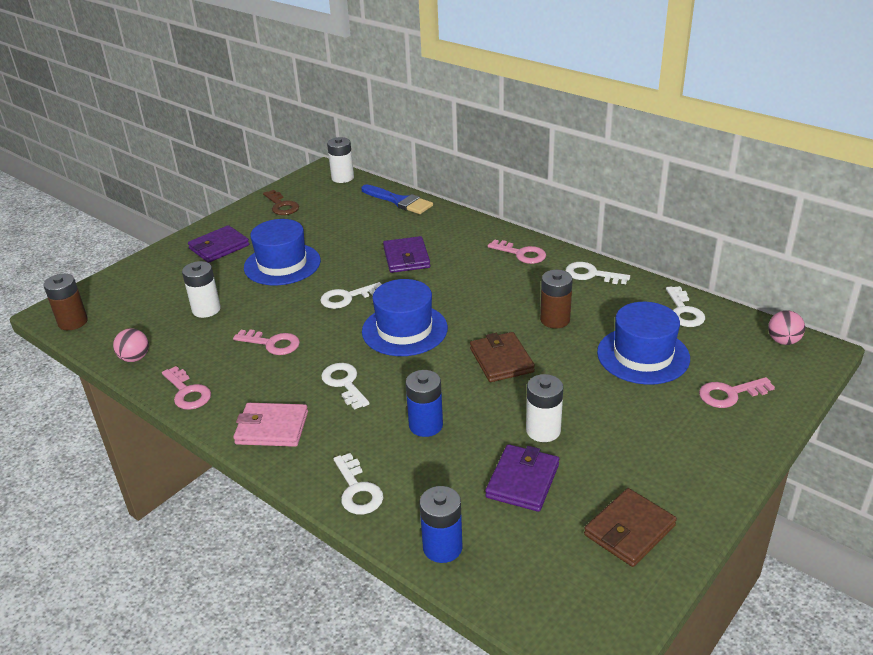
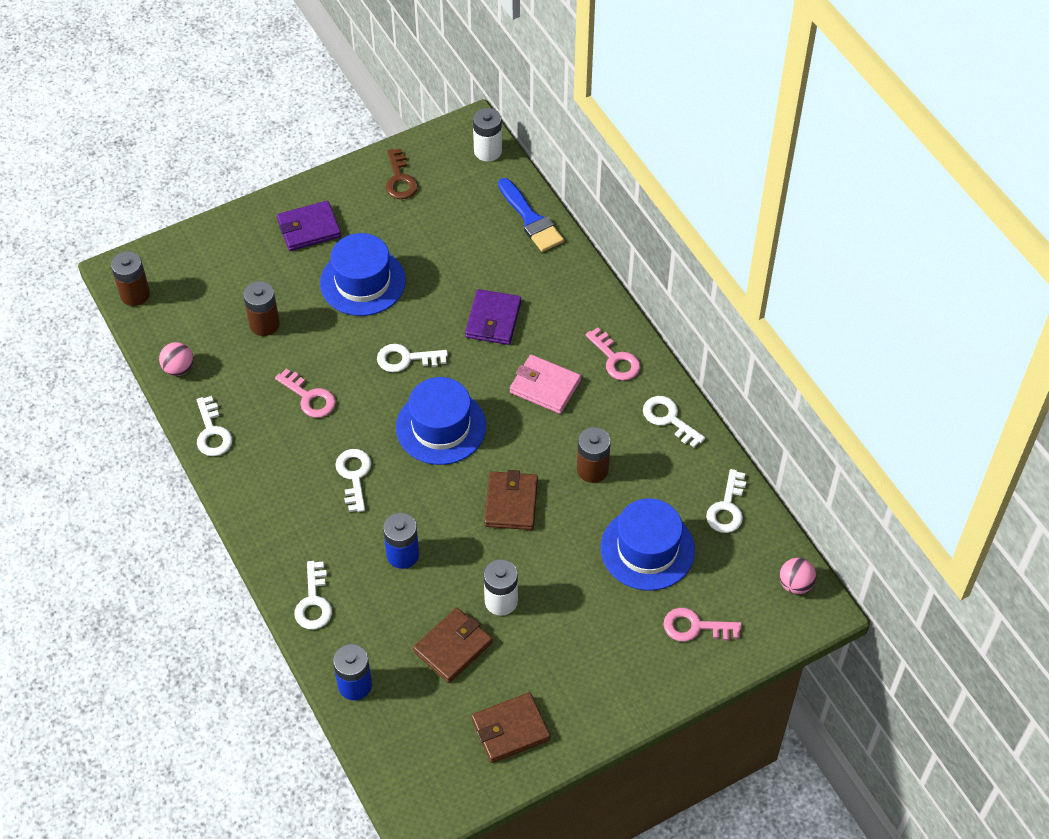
camera: 20 degrees right, 20 degrees up
pink key [162,366,211,410] -> white key [196,396,232,456]
white battery [182,261,221,318] -> brown battery [243,281,280,336]
pink wallet [233,403,308,447] -> pink wallet moved to [510,355,581,414]
purple wallet [485,444,559,512] -> brown wallet [413,608,493,683]

